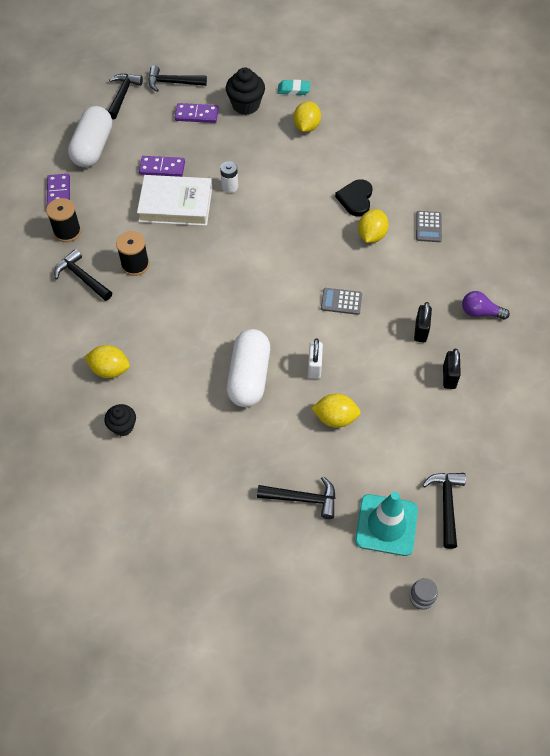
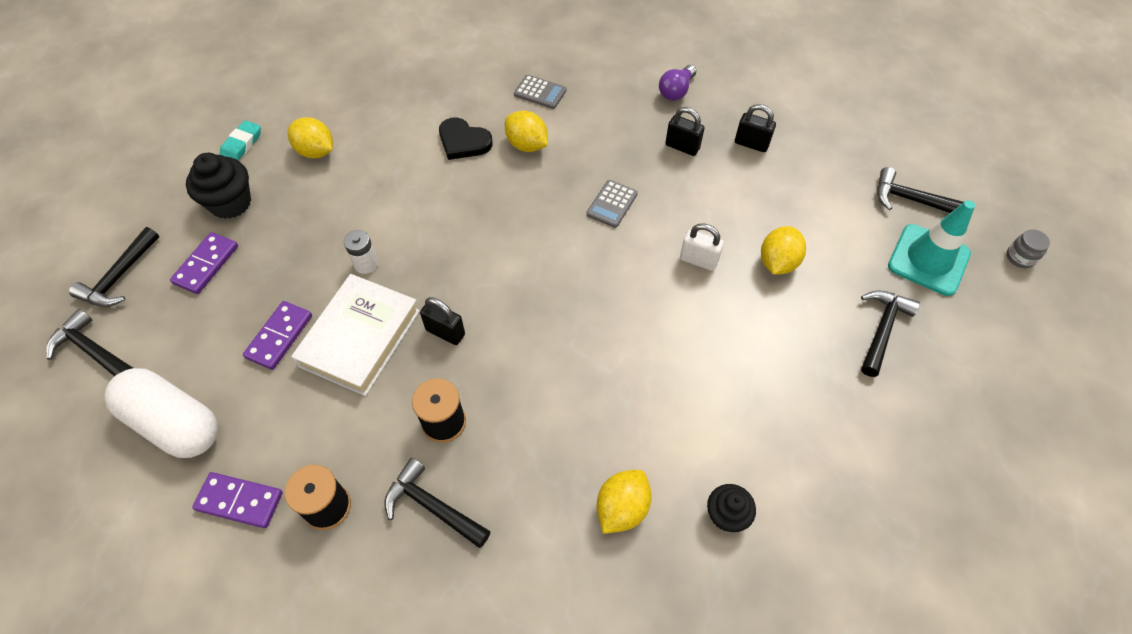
camera: 70 degrees left, 0 degrees up
black hammer [54,249,112,301] -> black hammer turned 60 degrees clockwise [385,458,491,548]
white capsule [227,329,270,407] -> none
none -> black padlock [420,297,465,345]

